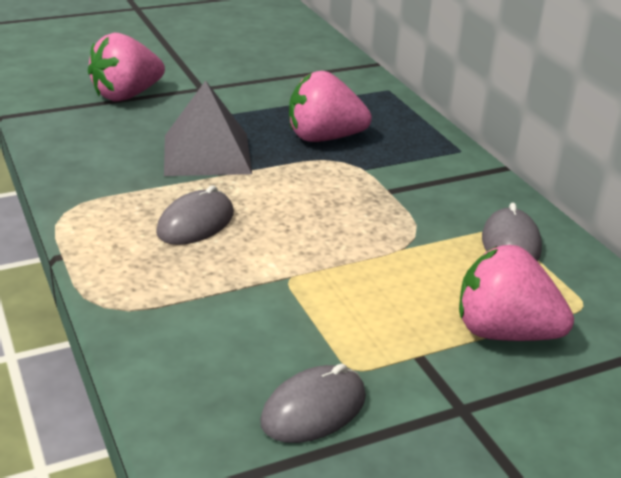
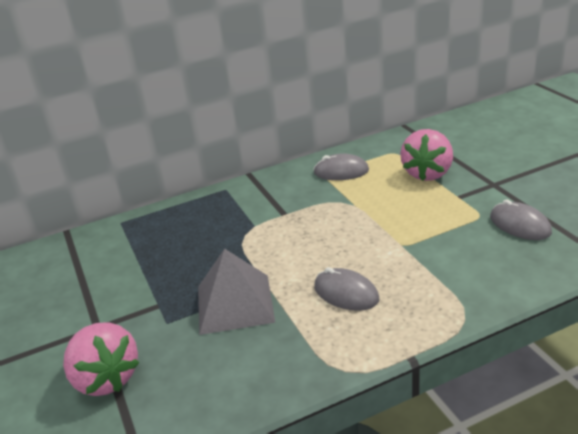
camera: 85 degrees left, 0 degrees up
pink strawberry [289,71,372,142] -> none

